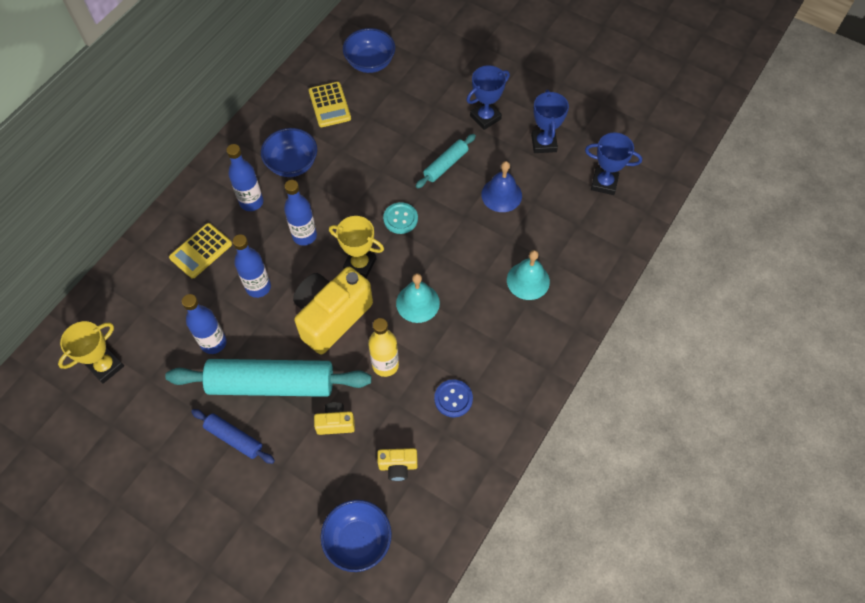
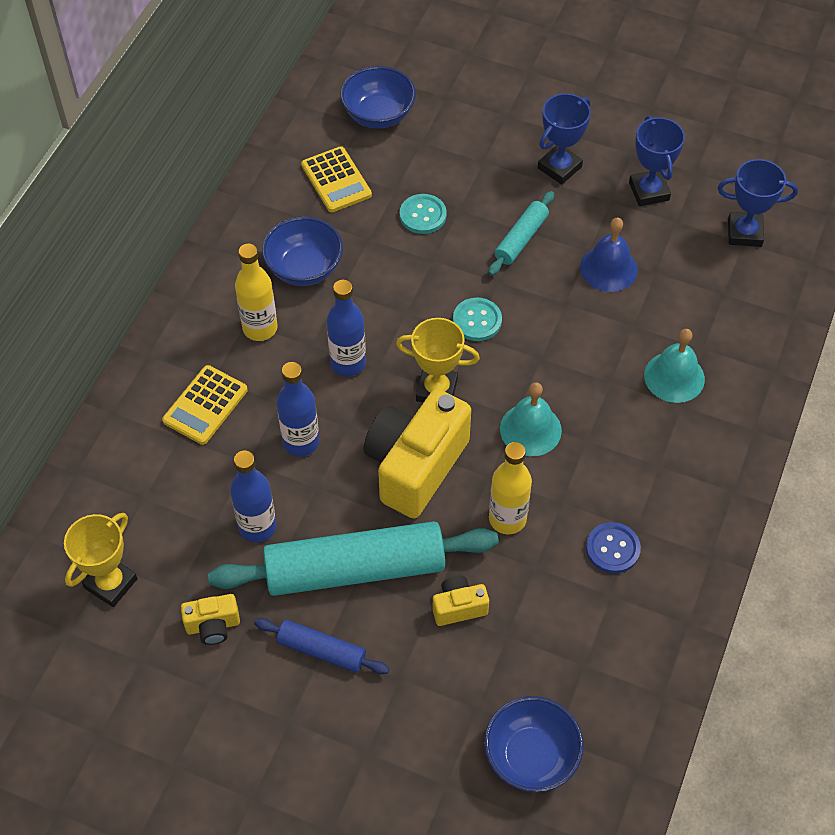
camera: 10 degrees left, 5 degrees down
blue bottle [226,144,263,211] -> yellow bottle [235,244,277,341]
yellow camera [377,448,418,481] -> yellow camera moved to [181,594,240,645]
none -> turquoise button [400,194,447,234]

